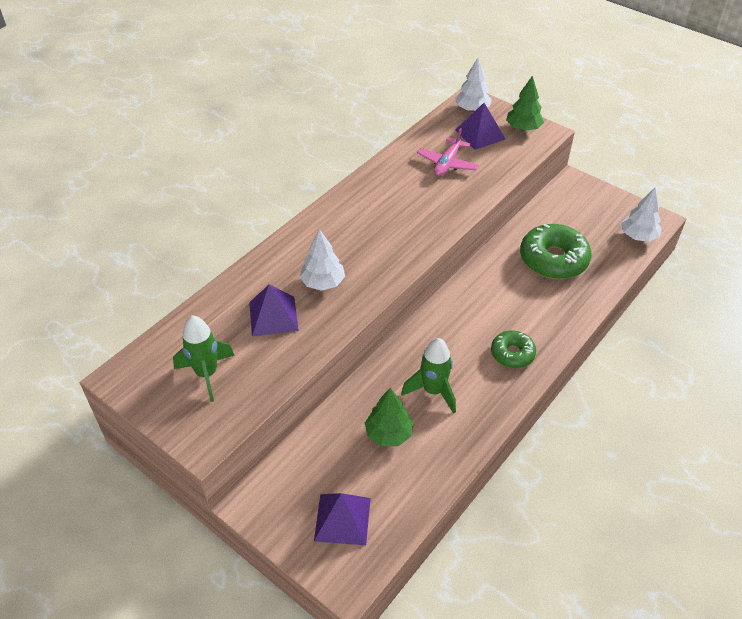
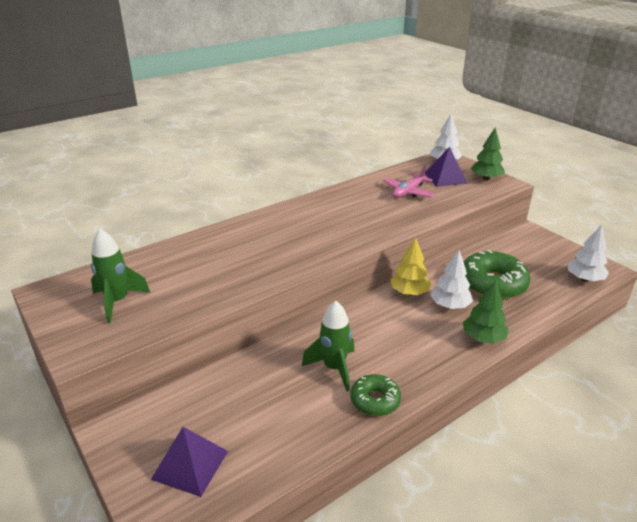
camera: 15 degrees right, 15 degrees down
purple pyramid [249,284,299,337] -> none
white tree [299,229,345,291] -> white tree moved to [430,250,473,309]
green tree [365,388,414,446] -> green tree moved to [463,280,509,344]
green donut [491,330,536,368] -> green donut moved to [350,374,401,416]
none -> yellow tree [390,237,431,295]

